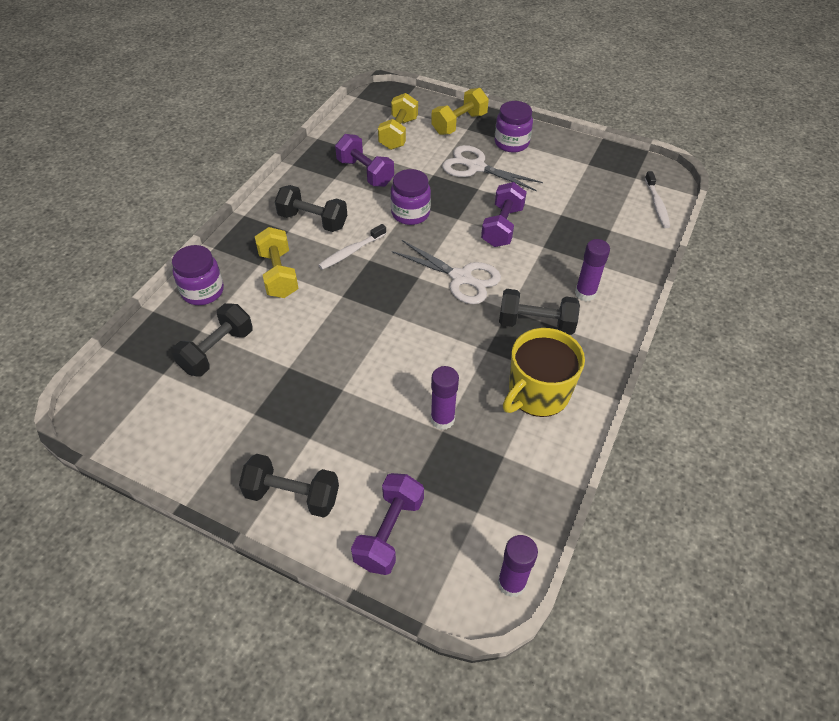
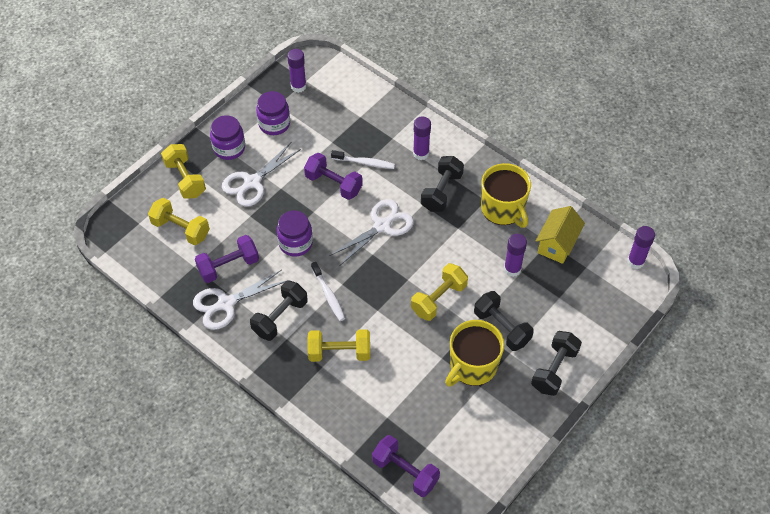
camera: 75 degrees left, 5 degrees up
black dumbbell [171,303,253,376] -> black dumbbell moved to [474,291,534,351]
purple jar [172,245,224,305] -> purple jar moved to [256,91,290,135]
purple dumbbell [351,473,424,575] -> purple dumbbell moved to [372,435,440,497]
white toothbrush [645,171,670,228] -> white toothbrush moved to [331,150,395,169]
none -> white scissors [193,270,289,330]
none -> purple glue stick [287,49,306,93]
none -> yellow dumbbell [411,263,468,321]
none -> yellow mug [445,320,504,387]
none -> yellow house [536,206,585,264]

